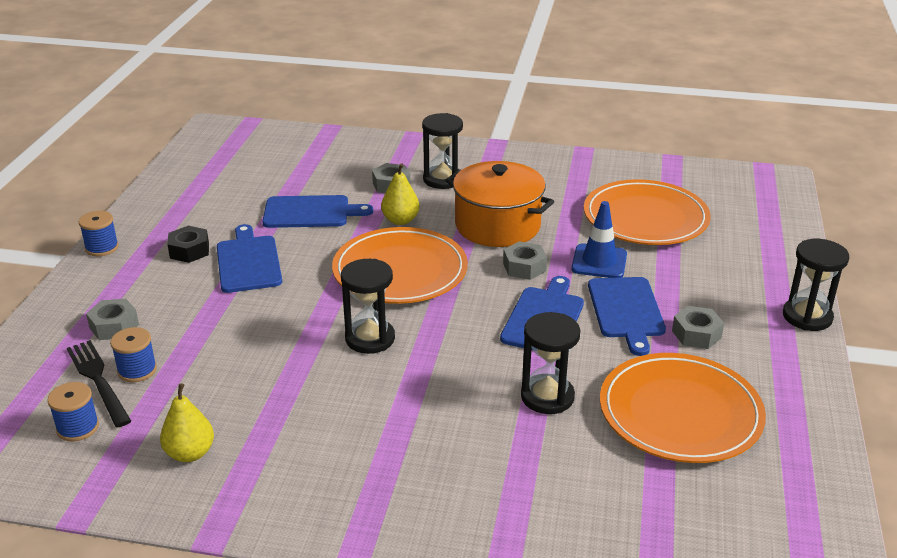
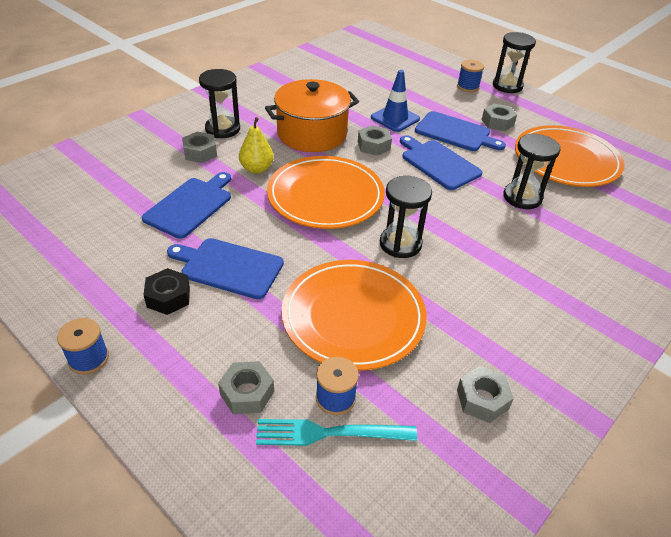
camera: 60 degrees left, 10 degrees up
blue spool [47,382,99,441] -> blue spool moved to [457,60,484,92]
black fork [67,340,131,428] -> turquoise fork [256,419,417,446]
yellow pear [160,383,214,462] -> grey nut [457,366,514,423]
orange plate [584,179,711,245] -> orange plate moved to [281,260,427,371]

